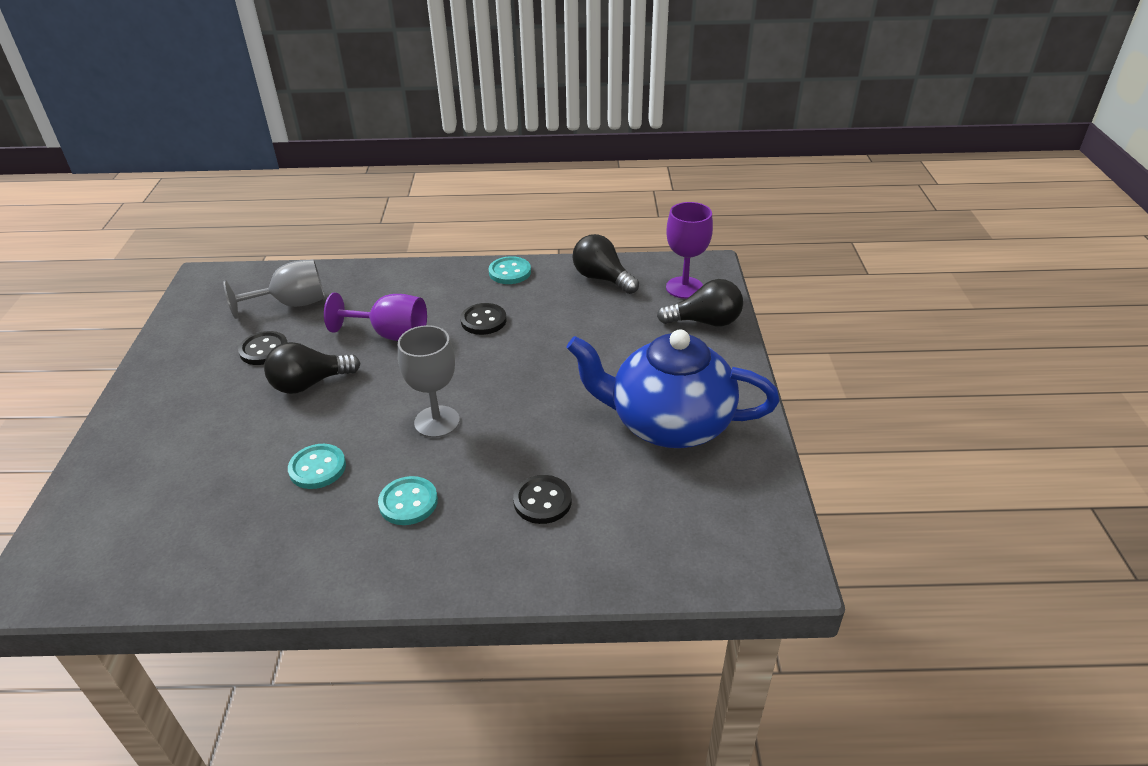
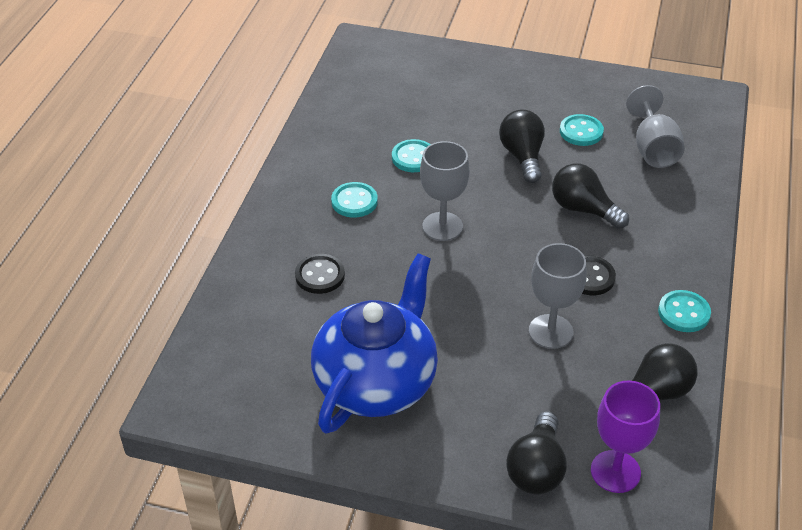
camera: 105 degrees right, 5 degrees up
black button [238,331,288,365] -> turquoise button [560,114,604,146]
purple goblet [324,293,427,341] -> black light bulb [552,163,629,229]
none -> grey goblet [529,243,587,349]

